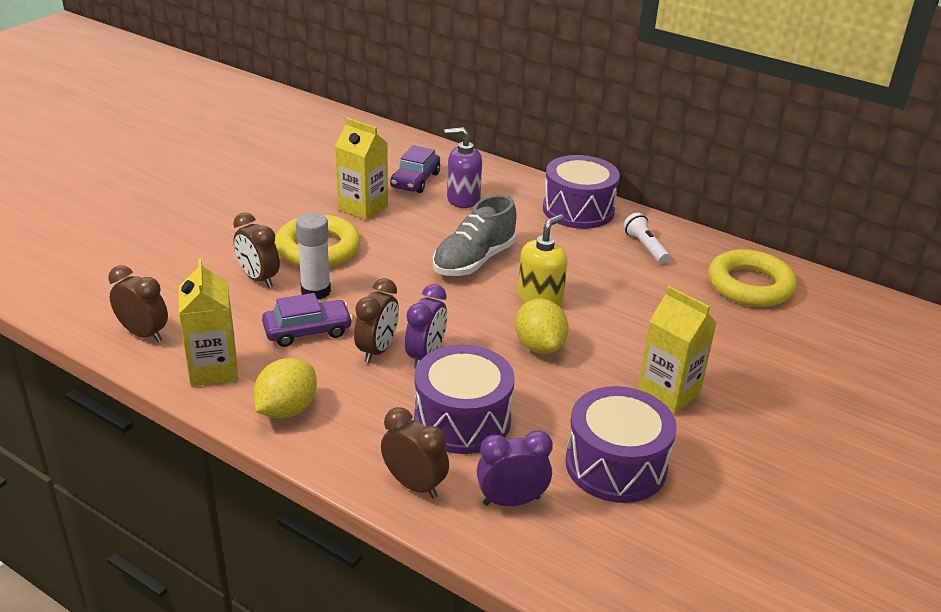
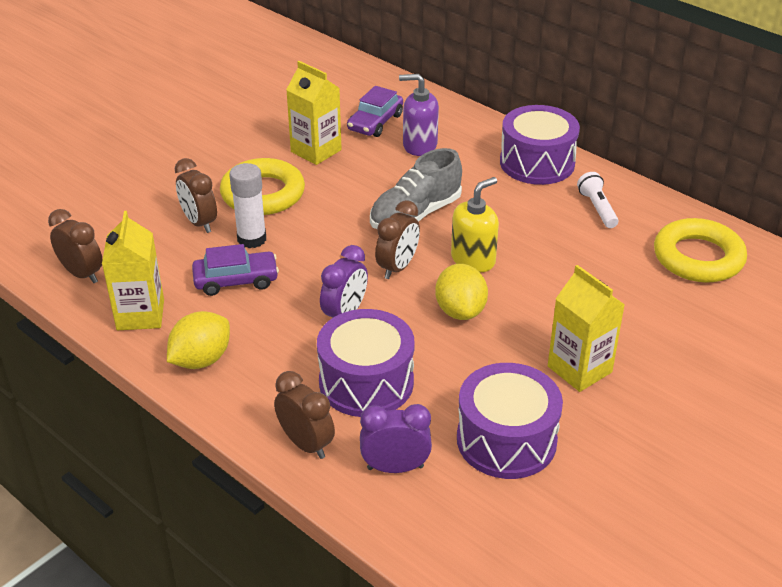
camera: 10 degrees right, 5 degrees up
brown clock [354,278,399,363] -> brown clock moved to [375,200,420,279]

